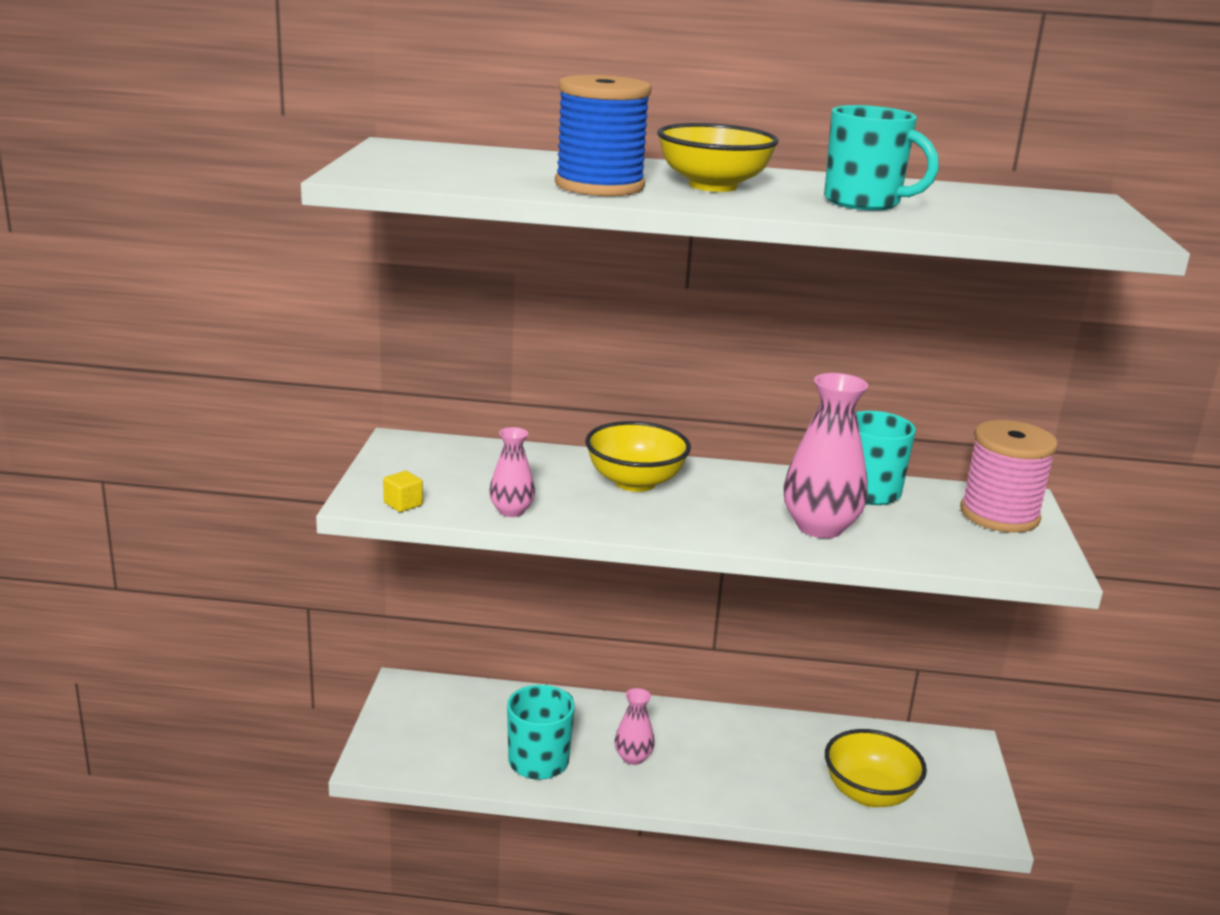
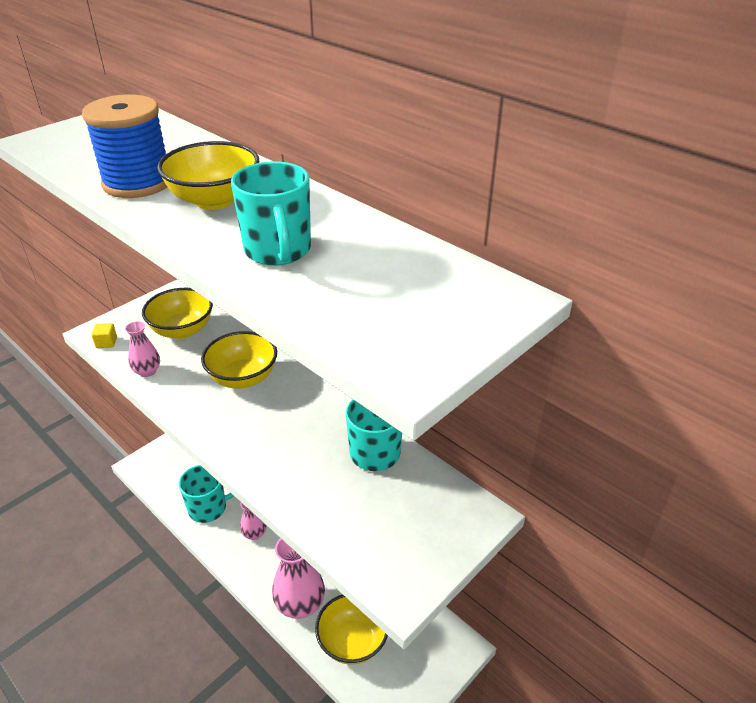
camera: 40 degrees right, 15 degrees up
pink vase [783,373,868,538] -> pink vase moved to [272,538,325,619]
pink spool [960,420,1058,533] -> none
none -> yellow bowl [142,288,213,339]

